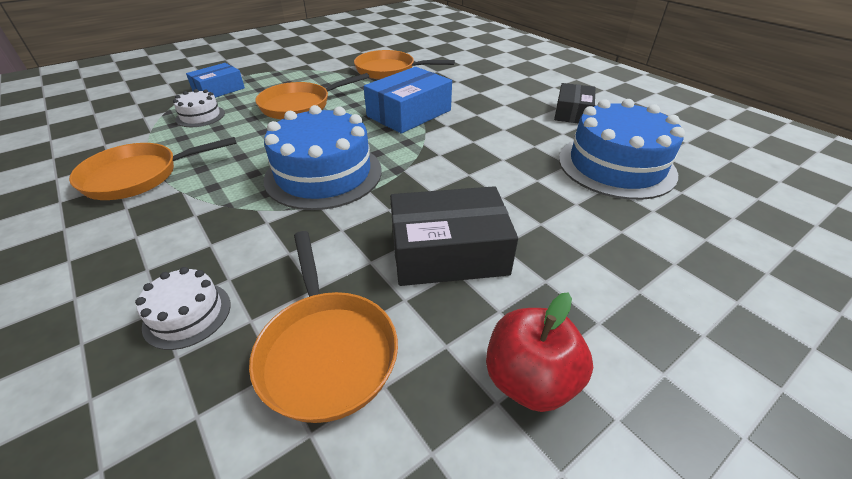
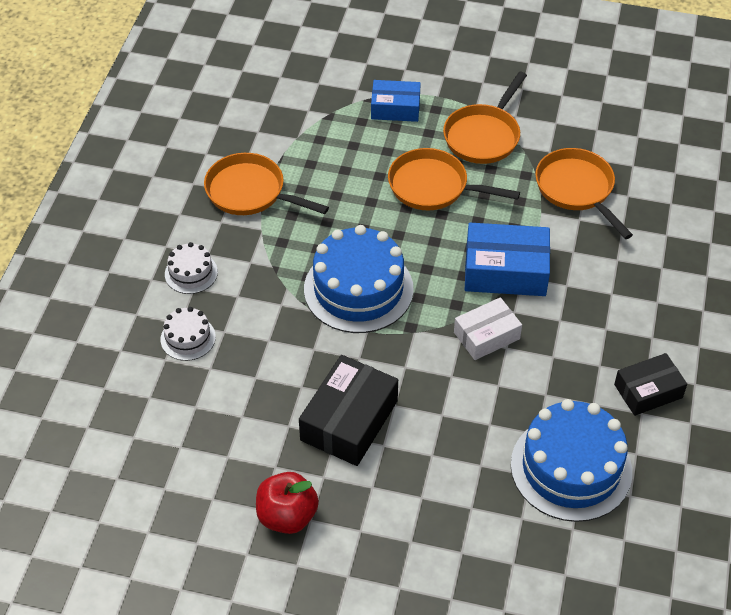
camera: 50 degrees right, 10 degrees up
white cake [173,89,225,127] -> white cake moved to [165,242,218,294]
orange pan [249,231,398,423] -> orange pan moved to [443,72,527,164]
black box [390,186,518,286] -> black box turned 75 degrees clockwise [299,355,398,466]
none -> white box [454,297,522,360]

